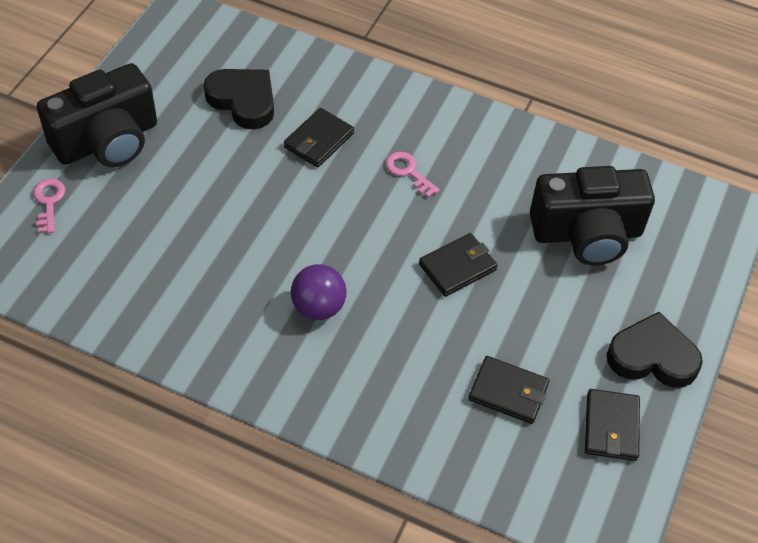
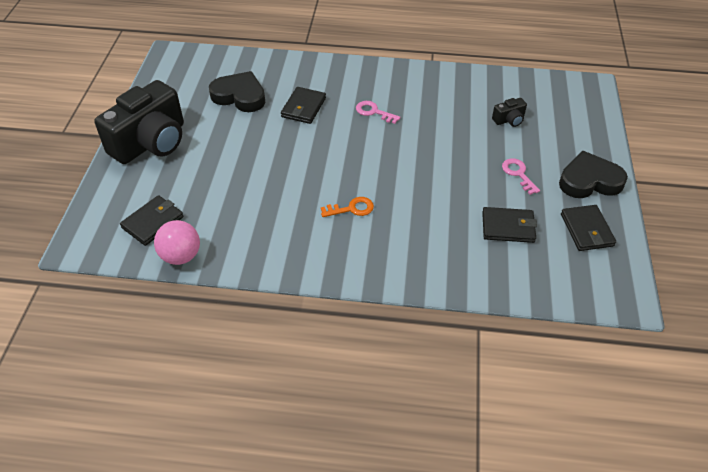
camera: 15 degrees left, 5 degrees down
pink key [33,179,65,233] -> pink key moved to [502,158,540,195]
purple ball [291,264,347,320] -> orange key [321,197,374,217]
black wallet [419,233,498,297] -> black wallet moved to [120,195,184,246]
black camera [530,166,655,266] -> black camera [492,98,527,127], size x0.41
none -> pink ball [154,220,200,265]

